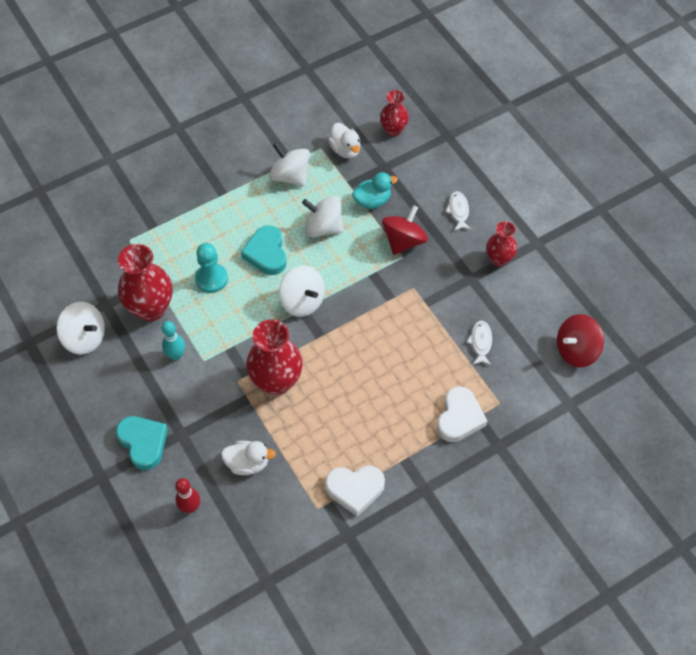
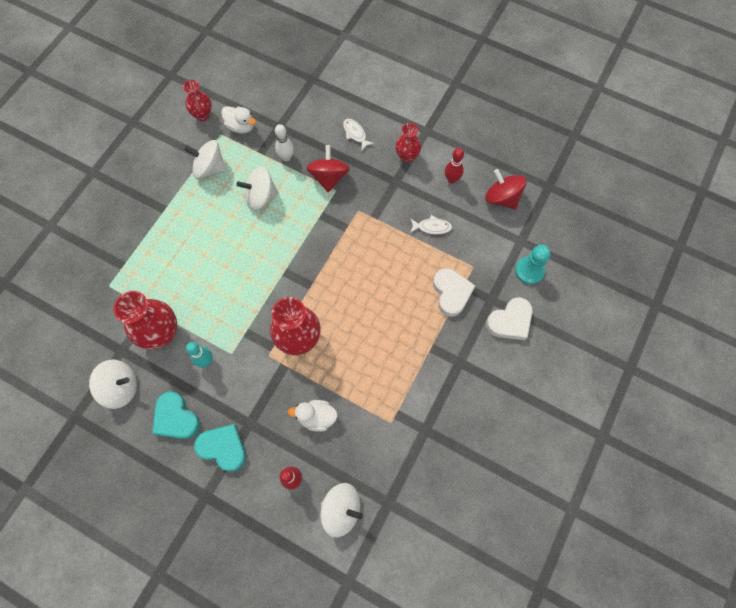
camera: 30 degrees left, 10 degrees up
turquoise pawn [195,243,228,293] -> turquoise pawn moved to [515,245,551,285]
white duck [221,441,276,475] -> white duck turned 150 degrees counterclockwise [287,400,338,432]
turquoise heart [241,225,286,275] -> turquoise heart moved to [152,391,200,439]
white spinning top [279,266,325,317] -> white spinning top moved to [320,483,363,537]
white heart [325,466,385,517] -> white heart moved to [486,297,533,340]
turquoise duck [352,172,398,209] -> white bowling pin [275,124,294,161]
red vase [380,90,409,137] -> red vase moved to [183,80,212,121]
white fish [467,320,492,365] -> white fish turned 120 degrees clockwise [410,215,452,234]
red spinning top [557,314,604,367] -> red spinning top turned 105 degrees clockwise [485,169,527,209]
none -> red bowling pin [445,148,464,184]

